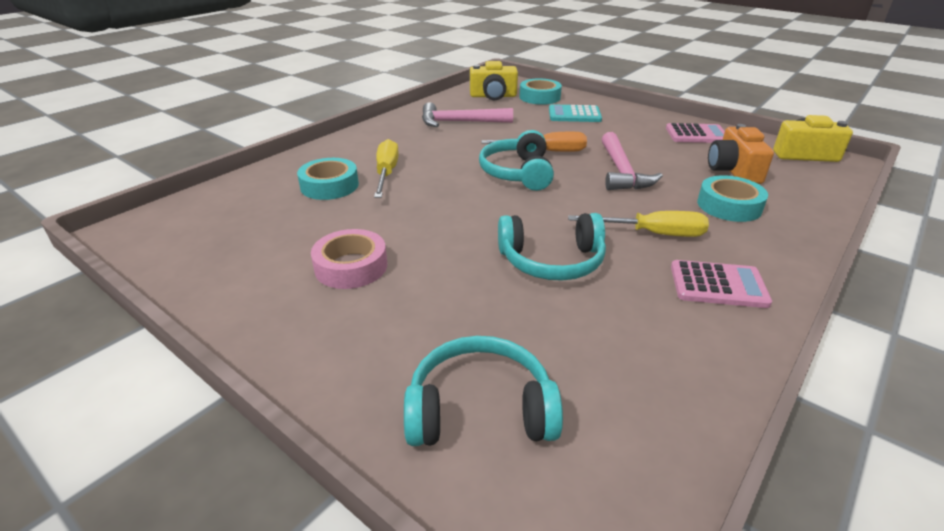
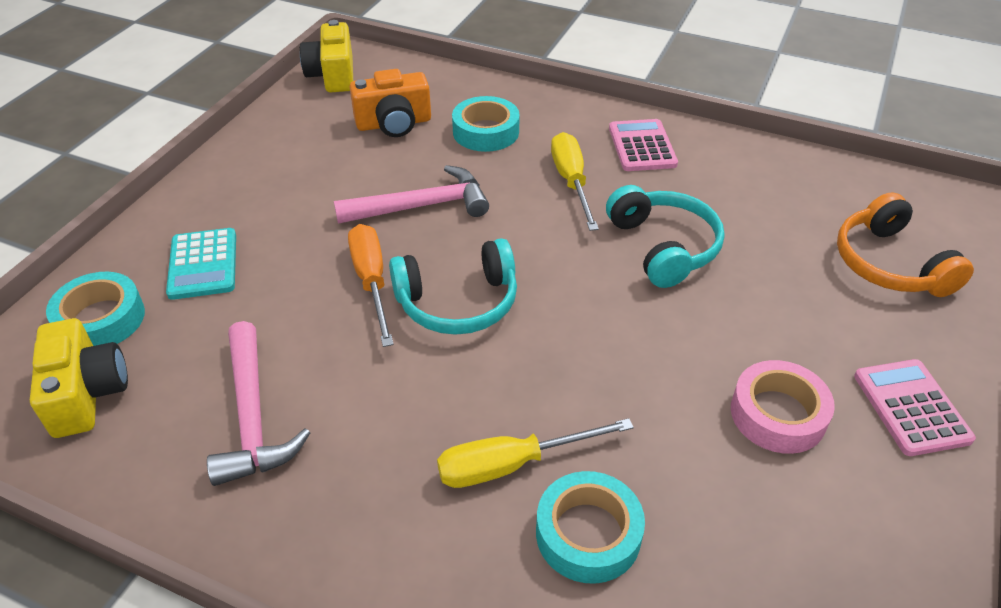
camera: 105 degrees left, 10 degrees up
turquoise headphones [404,336,563,446] -> orange headphones [837,192,974,297]
pink calculator [666,123,725,143] -> pink calculator moved to [854,359,976,456]

